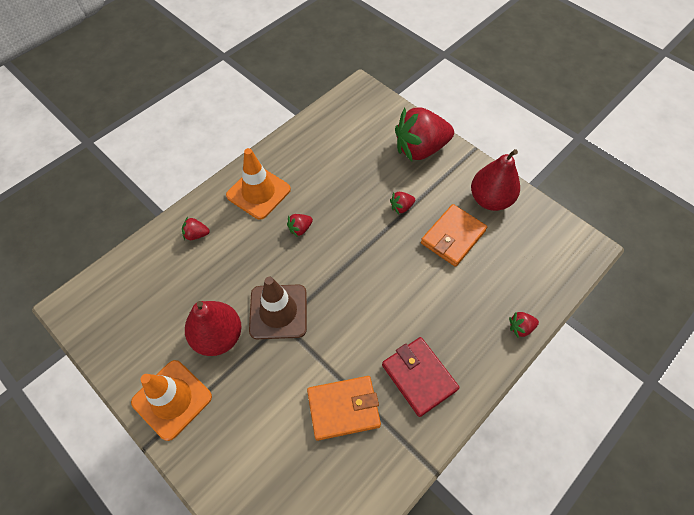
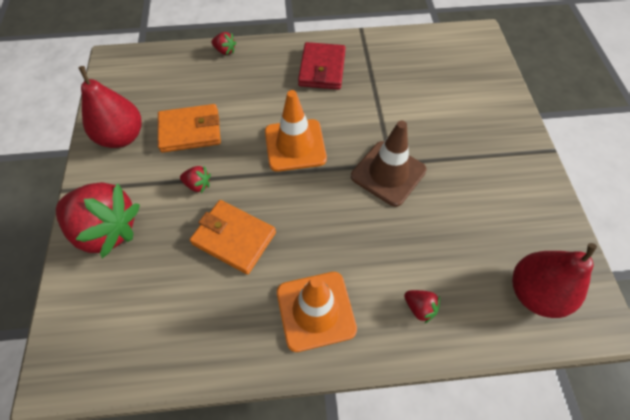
camera: 140 degrees left, 0 degrees up
orange traffic cone [131,360,212,441] -> orange traffic cone moved to [265,90,327,172]
red pear [185,301,241,356] -> red pear moved to [512,243,597,318]
red strawberry [287,214,313,237] -> none
orange wallet [307,376,381,441] -> orange wallet moved to [190,200,276,275]

